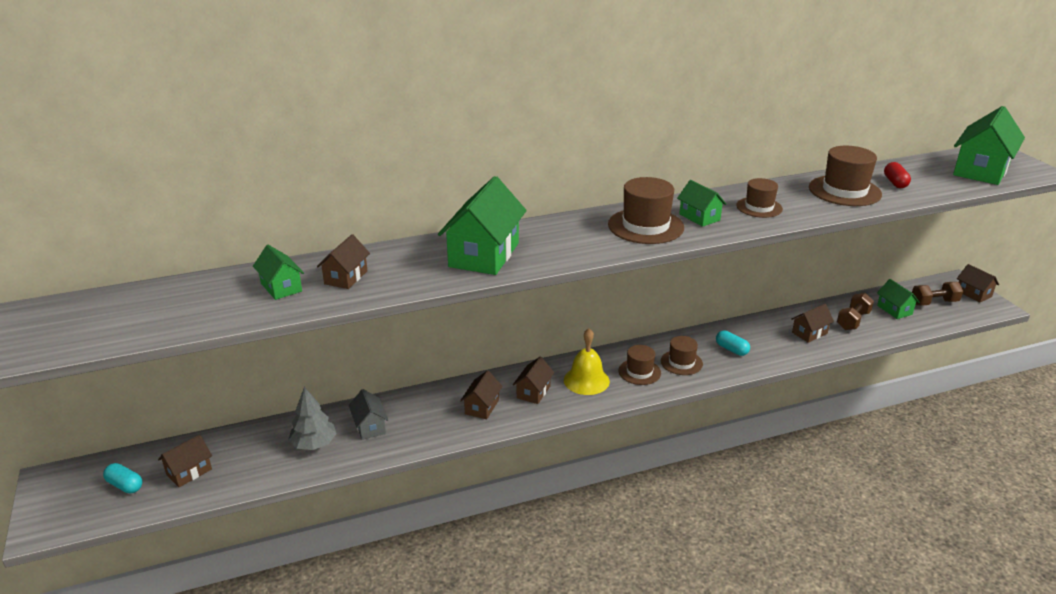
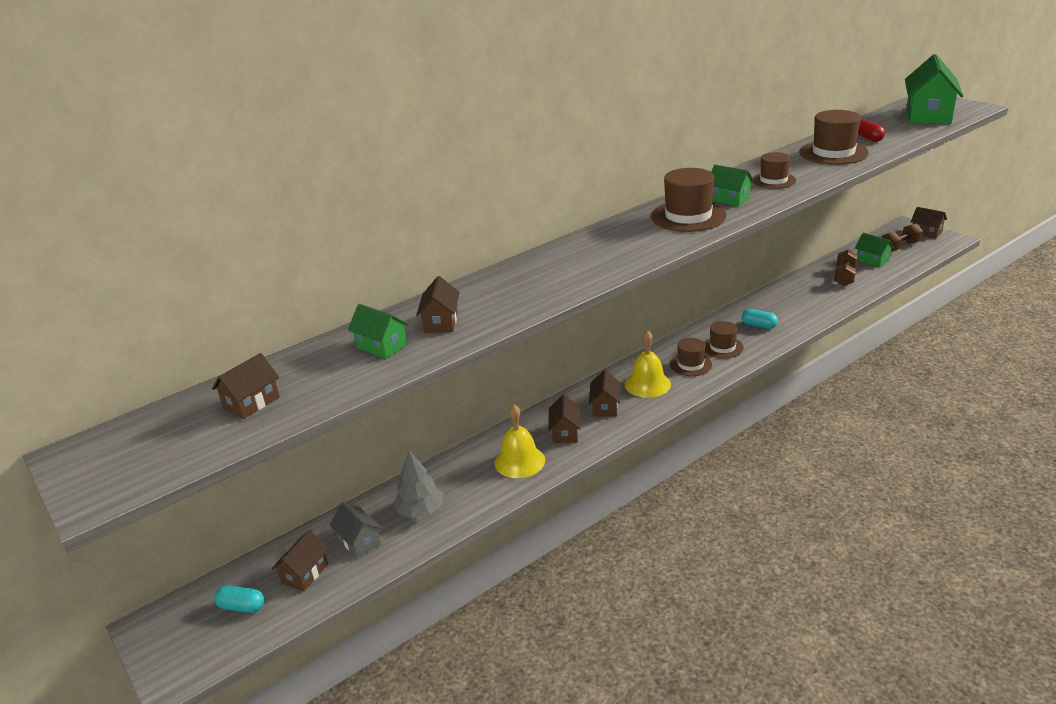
camera: 15 degrees left, 0 degrees up
grey house [349,389,388,440] -> grey house moved to [330,502,382,558]
green house [438,176,527,275] -> none
brown house [791,304,834,343] -> brown house moved to [212,353,280,419]
none -> yellow bell [495,404,545,478]

